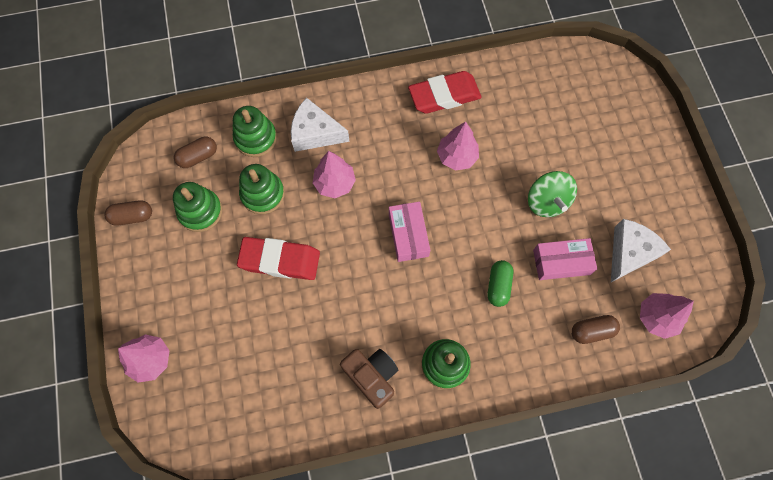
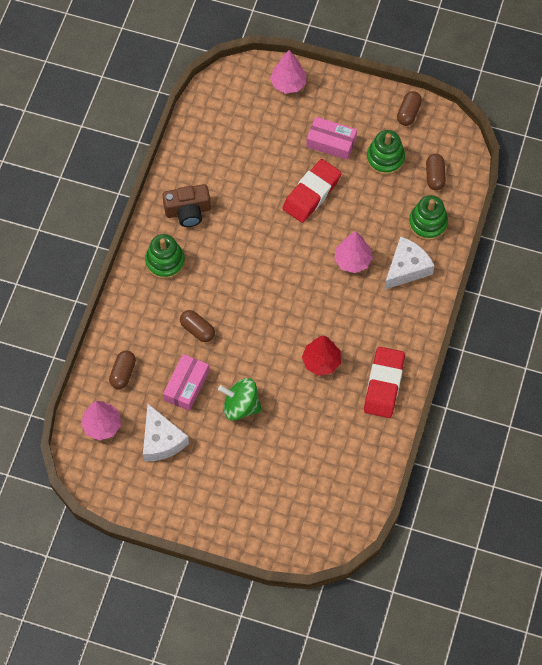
camera: 120 degrees right, 5 degrees down
green stacking toy [239,164,285,214] -> none
pink box [389,202,430,262] -> pink box moved to [306,117,357,160]
pink tree [437,122,479,171] -> red tree [302,336,341,376]
green capsule [488,260,514,307] -> brown capsule [180,310,215,342]

